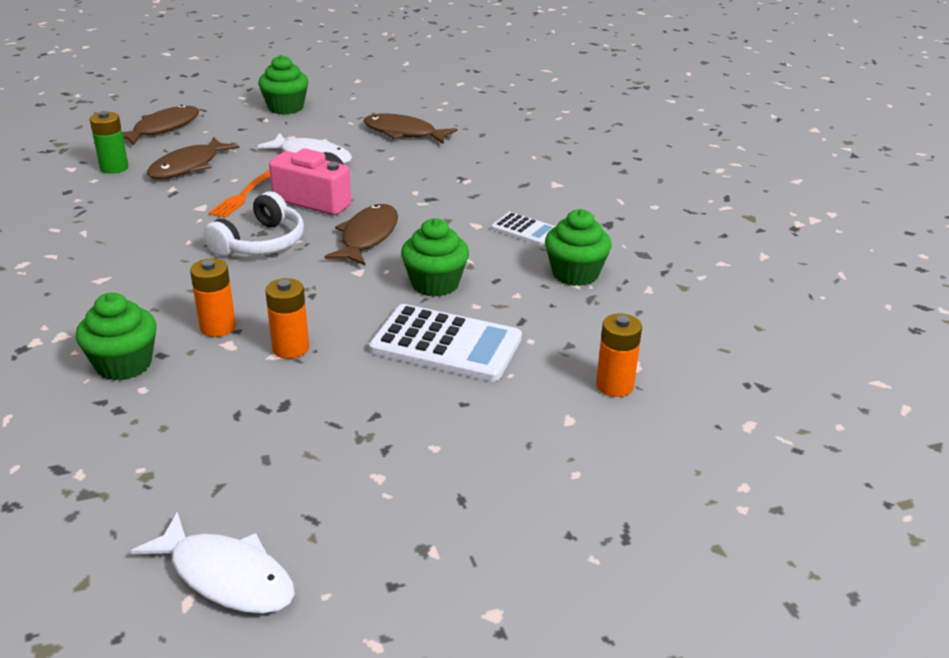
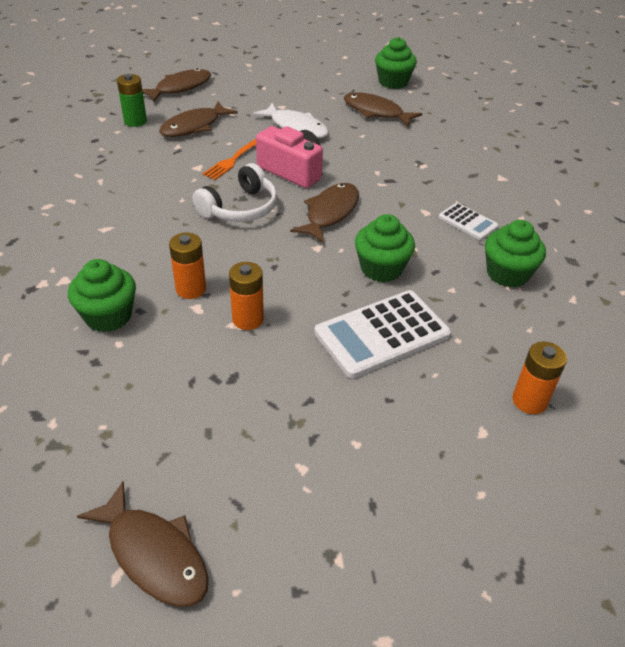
camera: 10 degrees right, 10 degrees up
white fish [131,512,295,614] -> brown fish [77,481,209,607]
green cupcake [258,55,309,115] -> green cupcake moved to [375,37,417,89]
white calculator [369,304,522,382] -> white calculator turned 120 degrees clockwise [314,290,451,379]

